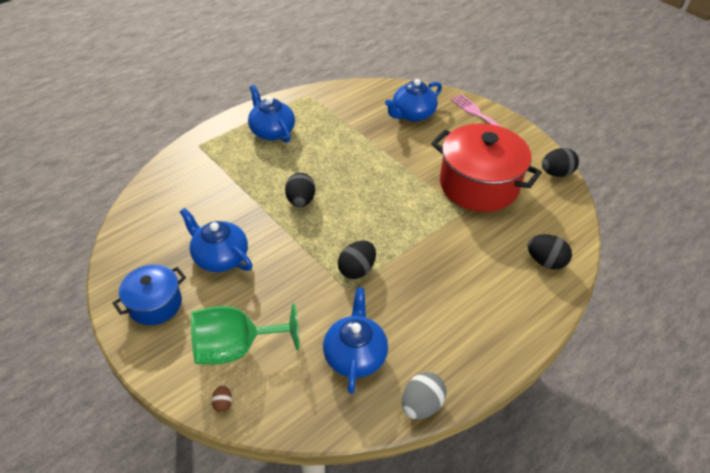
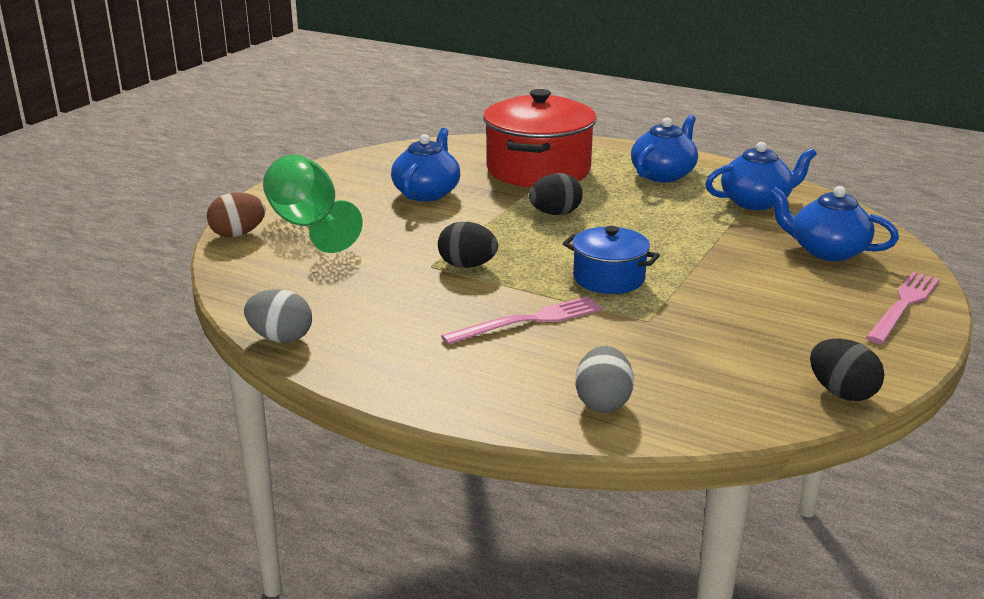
camera: 70 degrees right, 20 degrees down
blue pot [112,264,186,325] -> blue pot moved to [563,226,660,294]
brown egg [211,385,232,412] -> brown egg [207,193,266,237], size x1.96
blue teapot [323,287,388,394] -> blue teapot moved to [705,142,817,210]
red pot [431,124,542,212] -> red pot moved to [483,89,597,187]
black egg [528,234,572,269] -> grey egg [575,346,634,412]
none -> pink fork [441,296,603,345]

